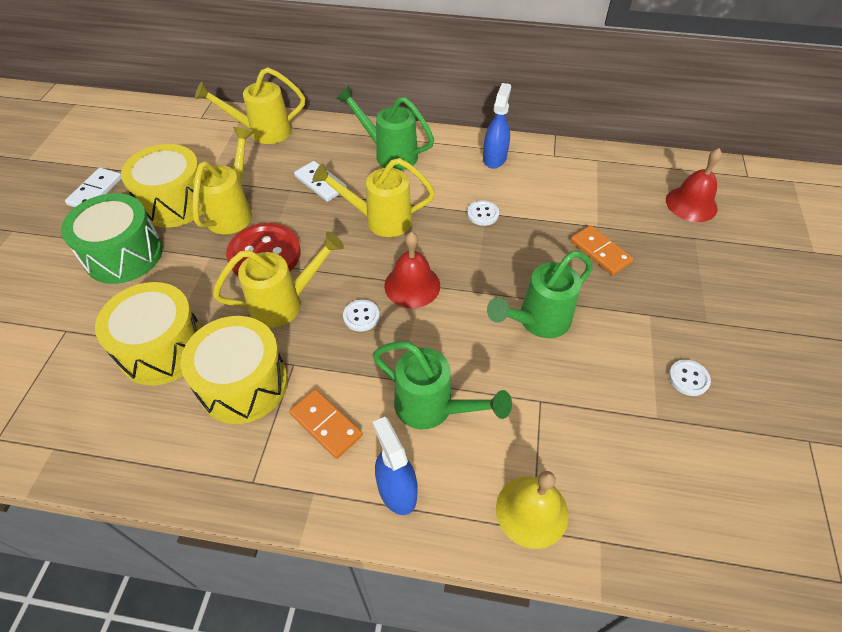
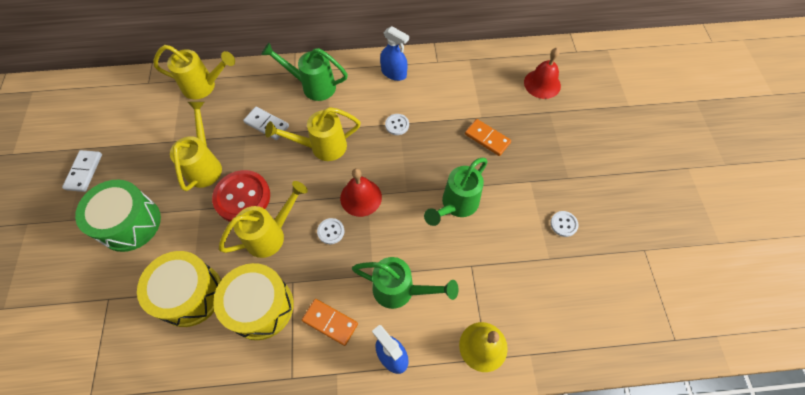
camera: 15 degrees left, 10 degrees up
yellow drum [121,144,203,228] -> none
yellow watering can [195,68,305,144] -> yellow watering can turned 150 degrees counterclockwise [153,45,235,99]
blue spray bottle [483,83,511,169] -> blue spray bottle turned 120 degrees clockwise [380,26,409,81]

